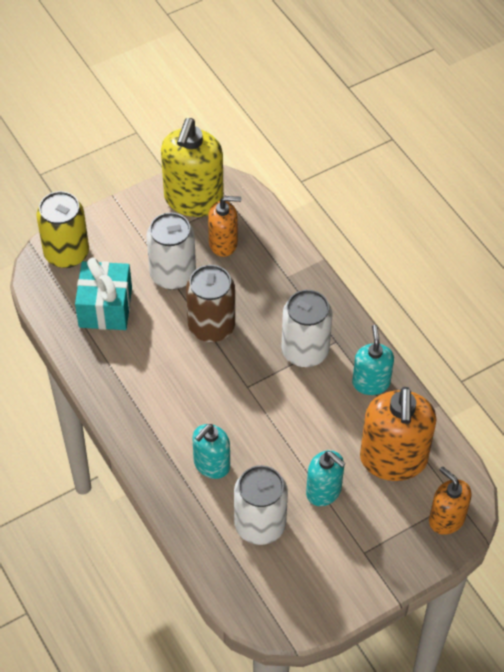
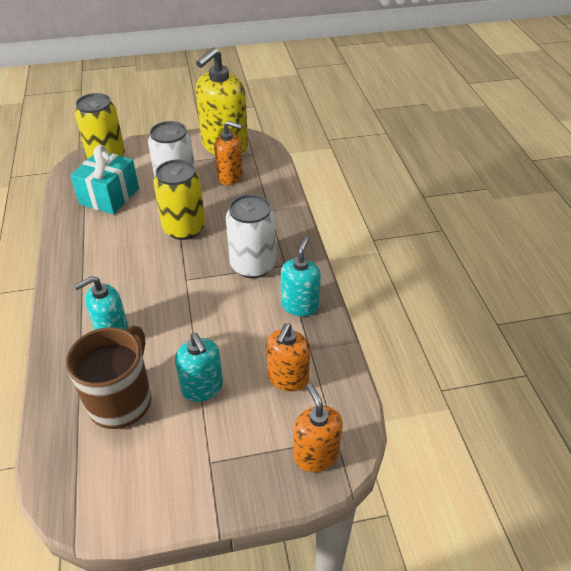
camera: 20 degrees right, 10 degrees down
brown can [186,265,235,342] -> yellow can [153,159,205,240]
white can [234,465,288,545] -> brown mug [66,326,151,429]
orange soap dispenser [360,387,436,481] -> orange soap dispenser [266,323,310,392], size x0.58

